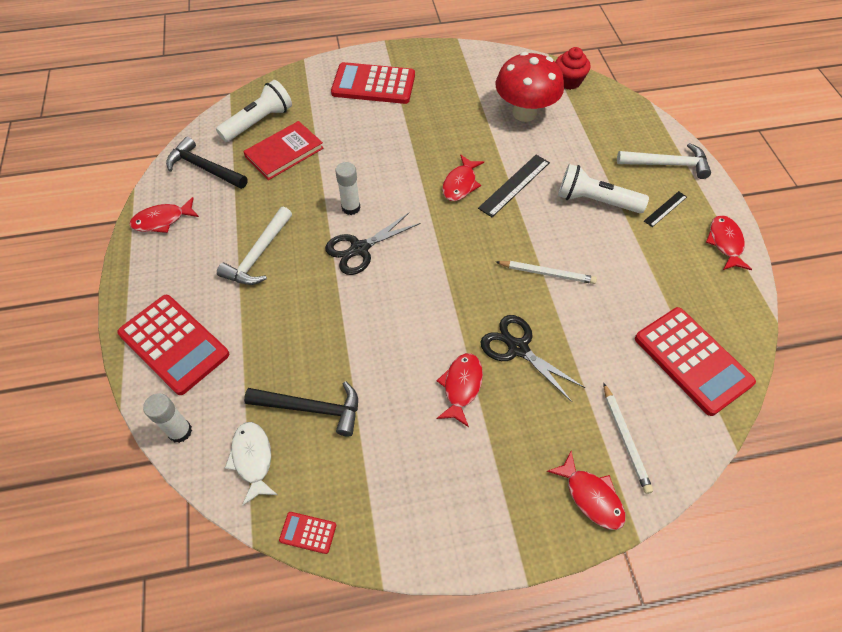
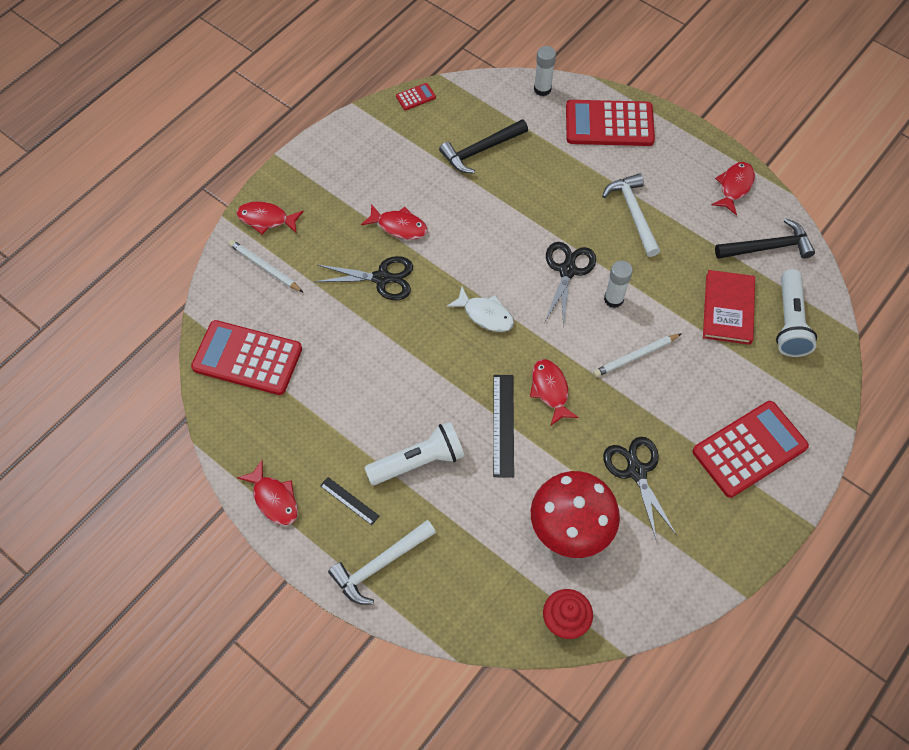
camera: 140 degrees right, 5 degrees up
white fish [225,422,277,506] -> white fish moved to [447,287,514,332]
red fish [436,353,483,427] -> red fish turned 45 degrees counterclockwise [361,204,428,240]
white pencil [496,261,597,284] -> white pencil moved to [593,333,682,377]
black ruler [644,191,687,227] -> black ruler turned 60 degrees counterclockwise [320,477,379,525]
none -> black scissors [603,437,676,542]

